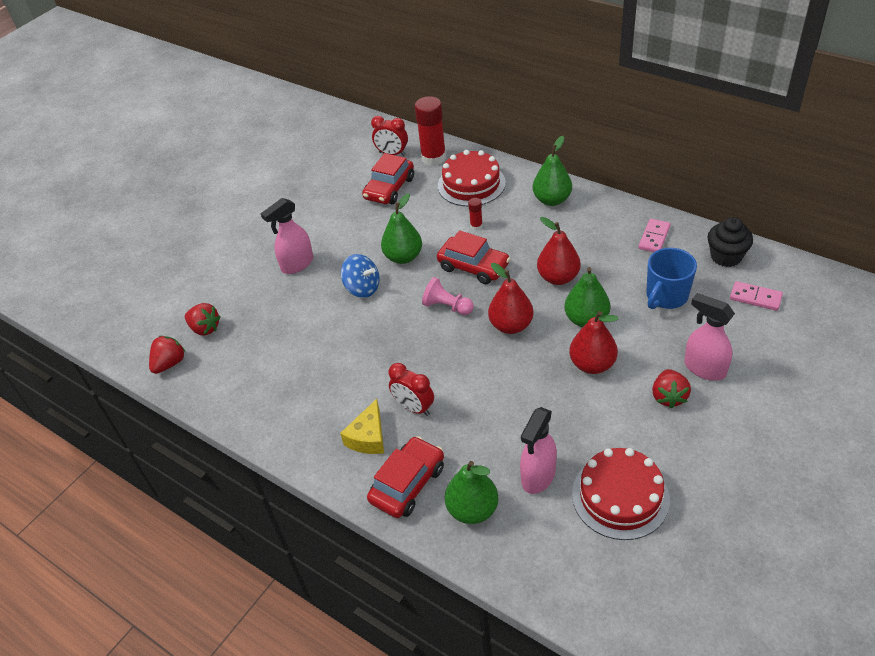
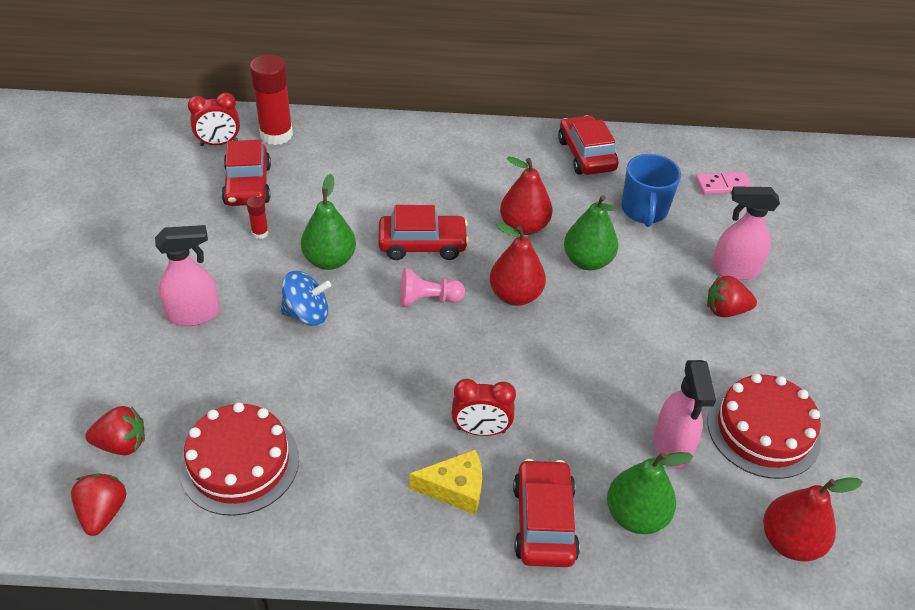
camera: 40 degrees left, 0 degrees up
pink spray bottle [261,198,313,274] -> pink spray bottle turned 120 degrees counterclockwise [155,225,220,326]
yellow cheese [340,399,384,454] -> yellow cheese turned 75 degrees counterclockwise [409,450,482,514]
red cake [438,150,506,207] -> red cake moved to [179,402,299,516]
red glue stick [468,198,483,230] -> red glue stick moved to [247,196,269,239]
green pear [533,136,572,206] -> none
red pear [569,311,618,374] -> red pear moved to [763,477,863,561]
pink domino [638,219,671,252] -> red car [558,115,619,175]
red strawberry [652,369,691,409] -> red strawberry turned 120 degrees clockwise [707,276,757,317]
black cupcake [707,217,753,267] -> none

